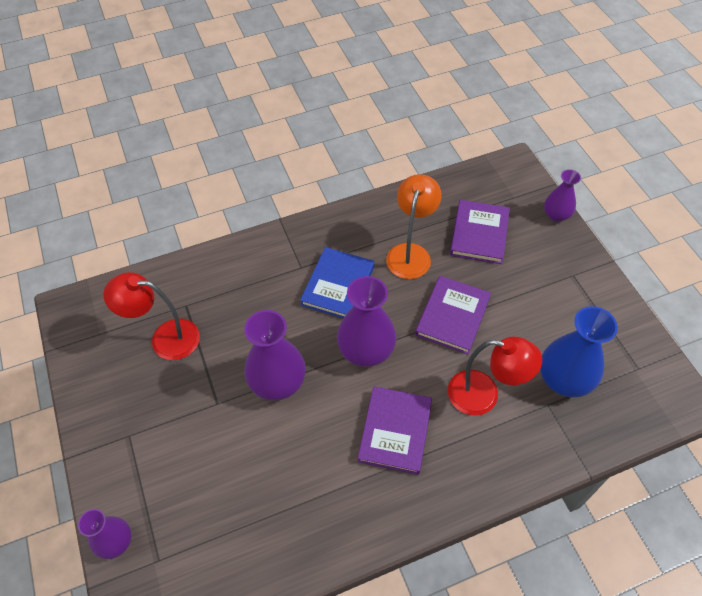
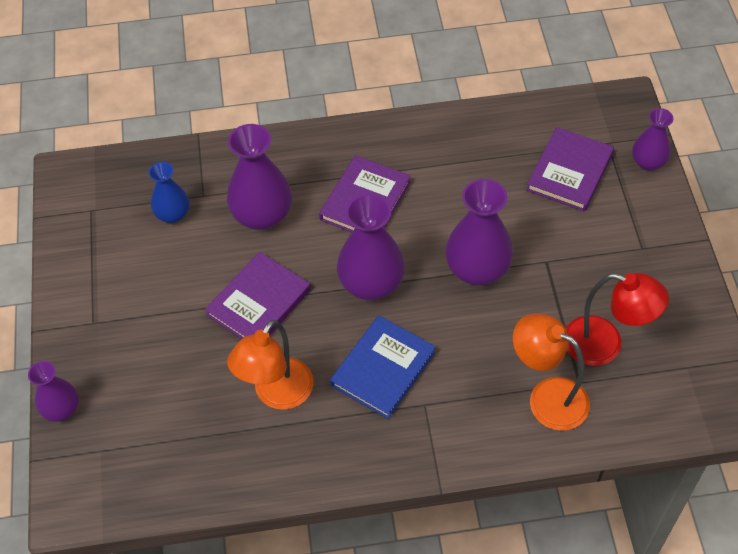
camera: 165 degrees left, 0 degrees up
red lamp [448,336,542,416] -> purple vase [227,124,292,230]
purple book [450,200,510,264] -> purple book moved to [526,127,614,212]
blue vase [540,306,618,397] -> blue vase [149,162,190,223], size x0.60
none -> orange lamp [513,313,590,431]

